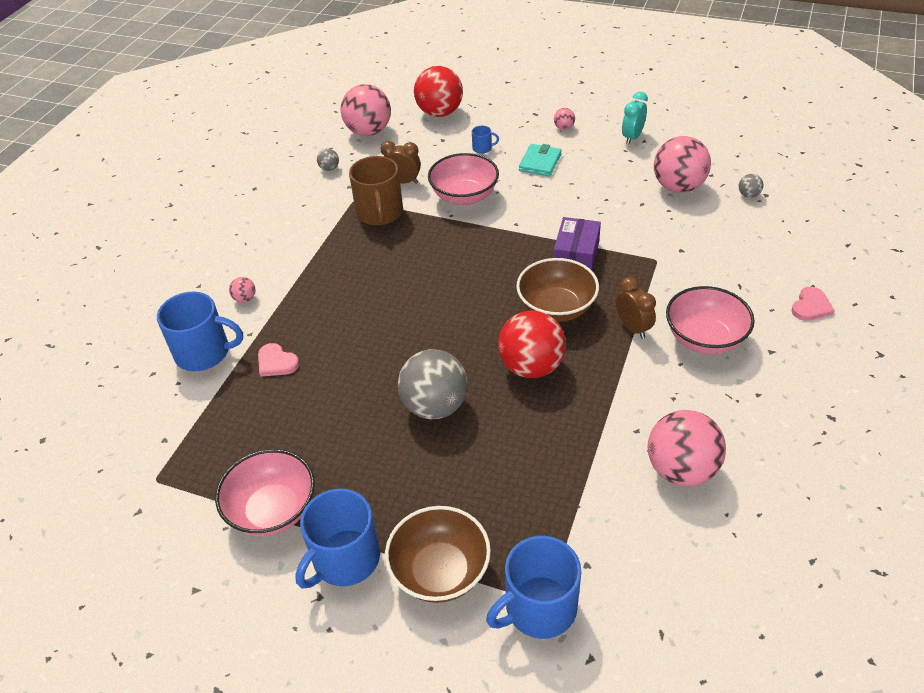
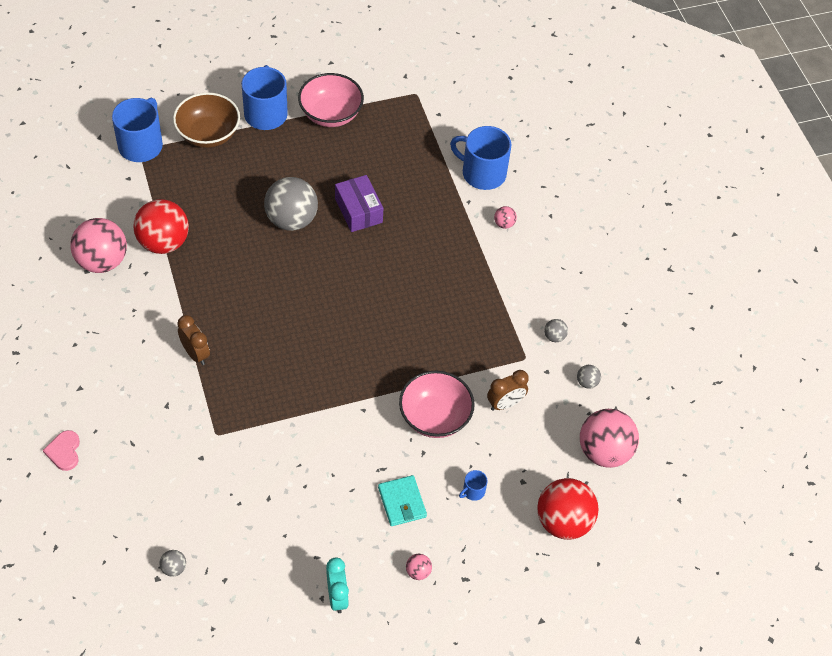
camera: 135 degrees right, 10 degrees up
blue mug [157,292,243,371] -> blue mug turned 60 degrees clockwise [450,126,511,190]
pink heart [258,343,299,377] -> none
brown mug [349,156,403,226] -> none
red ball [498,311,566,378] -> red ball moved to [133,199,189,254]
brown bowl [516,258,599,322] -> none
purple box [553,217,601,270] -> purple box moved to [335,175,383,232]
brown clock [616,277,656,339] -> brown clock turned 150 degrees counterclockwise [177,315,210,365]
pink ball [654,136,711,193] -> none
pink bowl [666,286,755,354] -> none
none -> grey ball [544,319,568,342]

